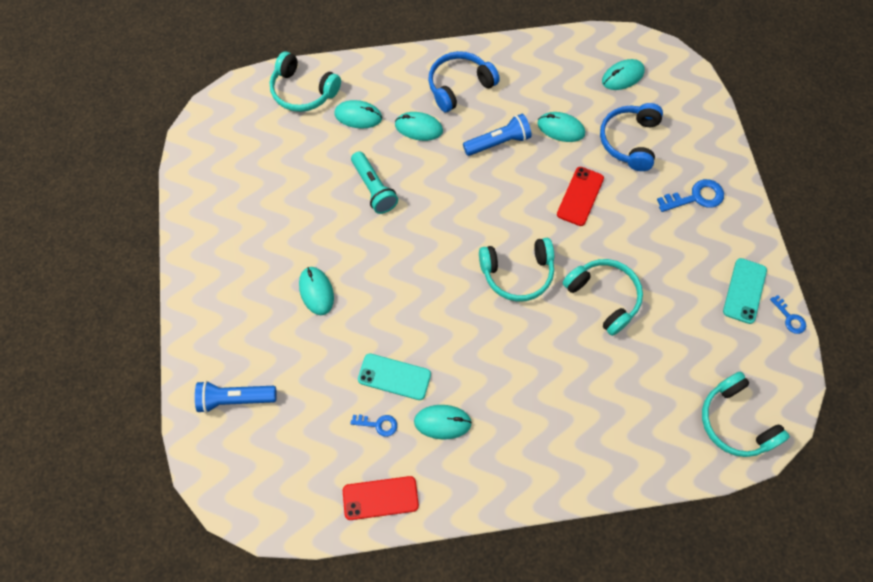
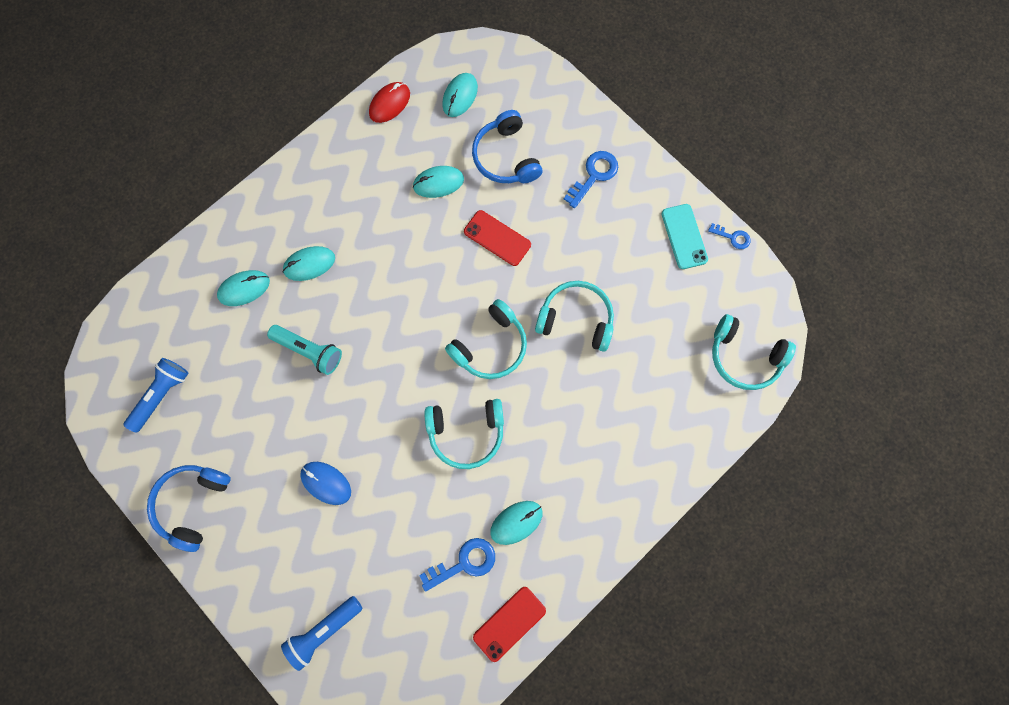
camera: 35 degrees left, 10 degrees up
turquoise headphones [269,52,341,112] -> turquoise headphones moved to [425,399,504,469]
turquoise mouse [299,267,334,315] -> blue mouse [300,462,351,505]
blue key [351,415,397,437] -> blue key [419,538,495,592], size x1.66
turquoise phone [358,353,431,400] -> none
blue headphones [428,51,500,112] -> blue headphones moved to [147,465,231,552]
blue flashlight [463,113,532,156] -> blue flashlight moved to [124,358,188,432]
red phone [557,167,604,226] -> red phone turned 45 degrees counterclockwise [464,210,531,266]
none -> red mouse [369,82,410,123]

